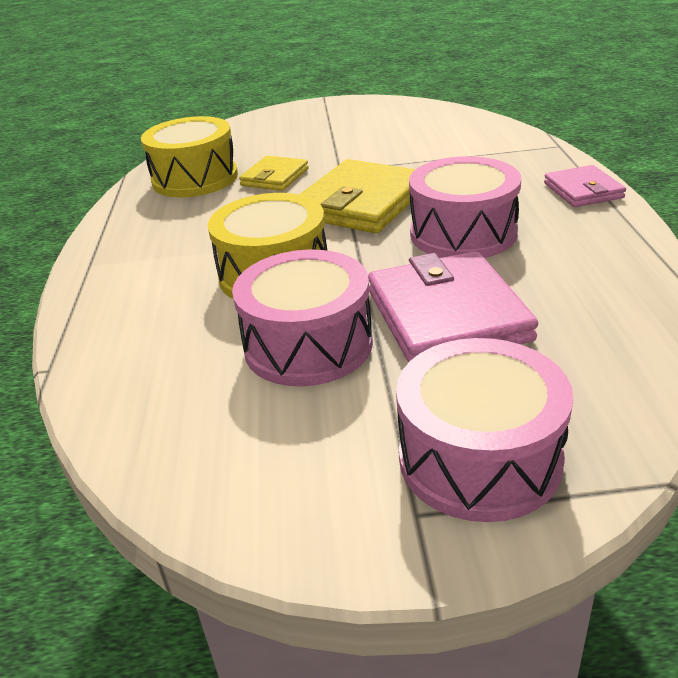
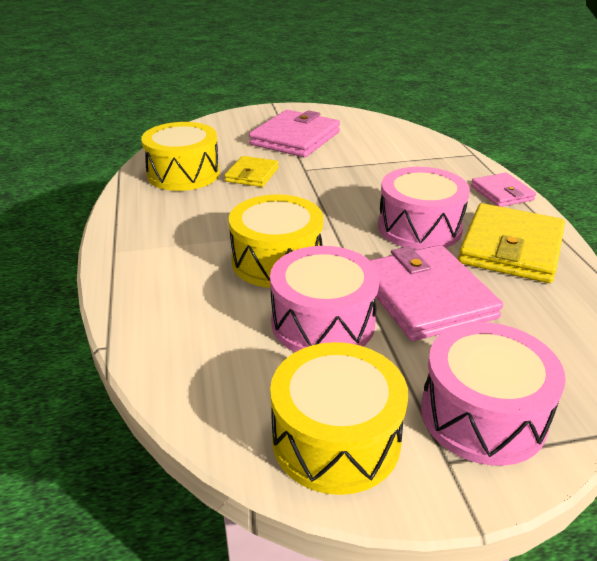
camera: 10 degrees left, 0 degrees up
yellow wallet [299,159,416,233] -> yellow wallet moved to [458,203,565,283]
none -> pink wallet [249,110,340,157]
none -> yellow drum [270,342,408,495]

